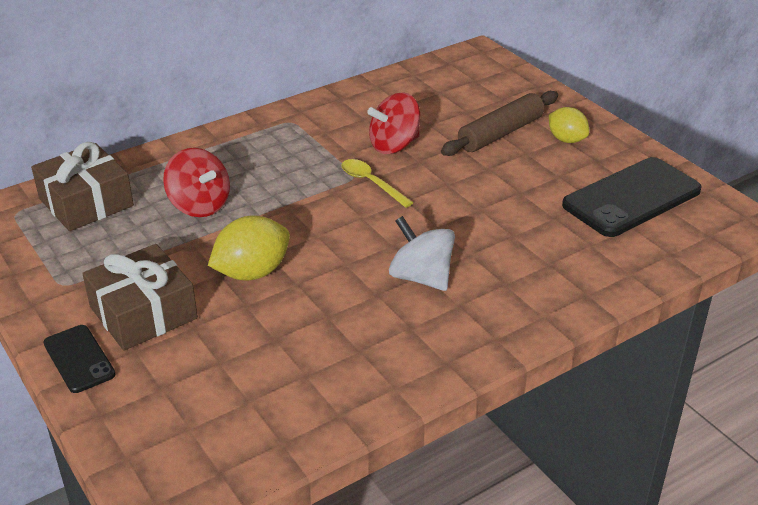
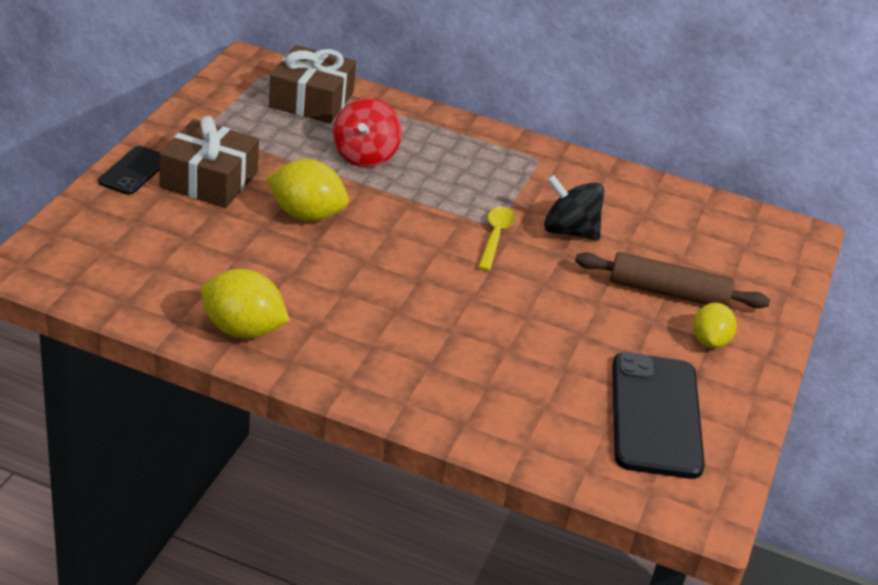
camera: 50 degrees right, 0 degrees up
red spinning top [367,92,420,154] -> black spinning top [544,175,605,241]
white spinning top [389,216,455,291] -> none
black phone [562,157,702,237] -> black phone turned 75 degrees clockwise [612,352,705,479]
none -> yellow lemon [200,269,290,339]

